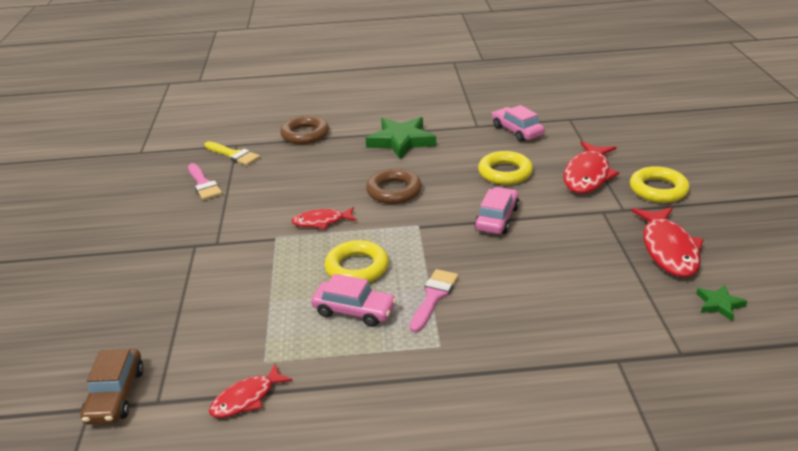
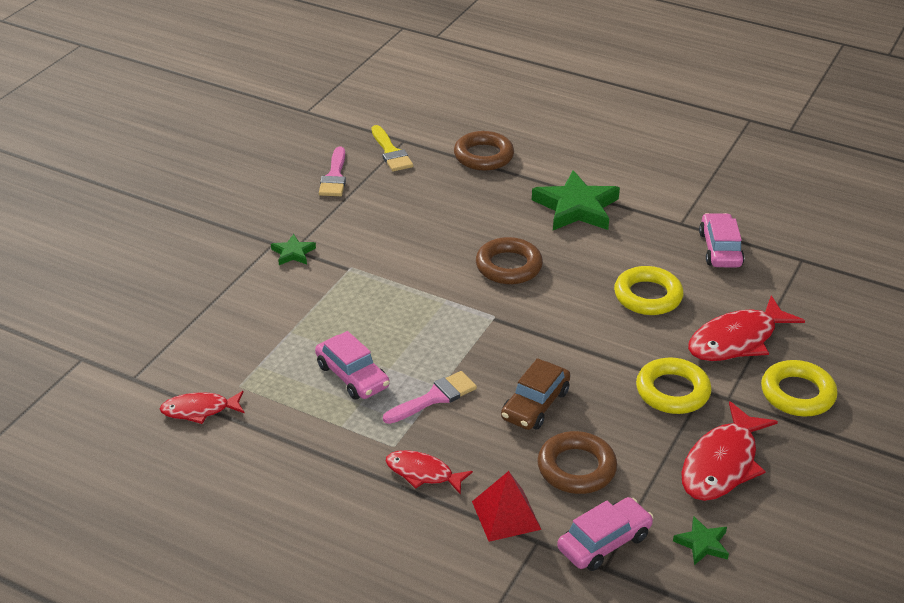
camera: 30 degrees right, 5 degrees up
brown car [80,349,144,425] -> brown car moved to [501,358,571,430]
red fish [291,207,357,229] -> red fish moved to [386,450,473,495]
yellow ring [324,240,389,283] -> yellow ring moved to [636,358,712,414]
pink car [474,187,519,234] -> pink car moved to [557,497,654,571]
none -> green star [271,234,316,265]
none -> red pyramid [472,471,541,542]
none -> brown ring [537,431,617,494]

